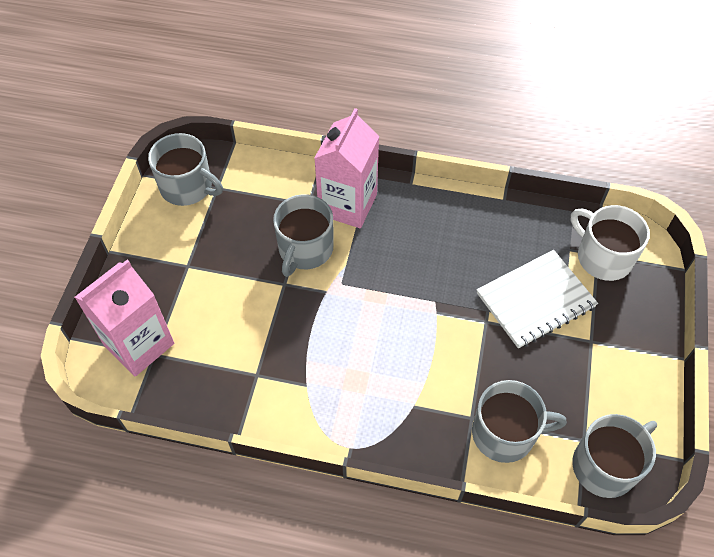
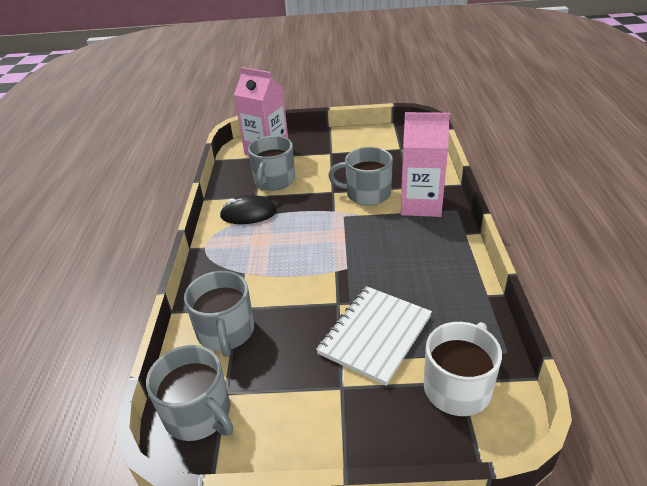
camera: 80 degrees right, 20 degrees down
grey mug [148,133,223,206] -> grey mug moved to [248,136,295,191]
white notebook [477,250,598,349] -> white notebook turned 75 degrees clockwise [316,286,432,386]
none -> black mouse [219,195,277,224]

